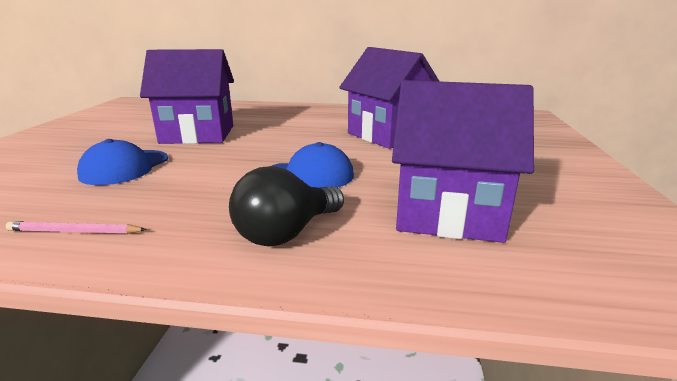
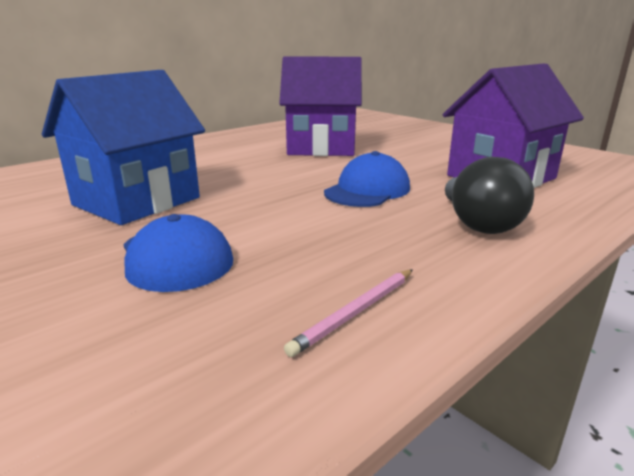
camera: 50 degrees left, 0 degrees up
purple house [140,49,234,144] -> blue house [42,70,205,225]

